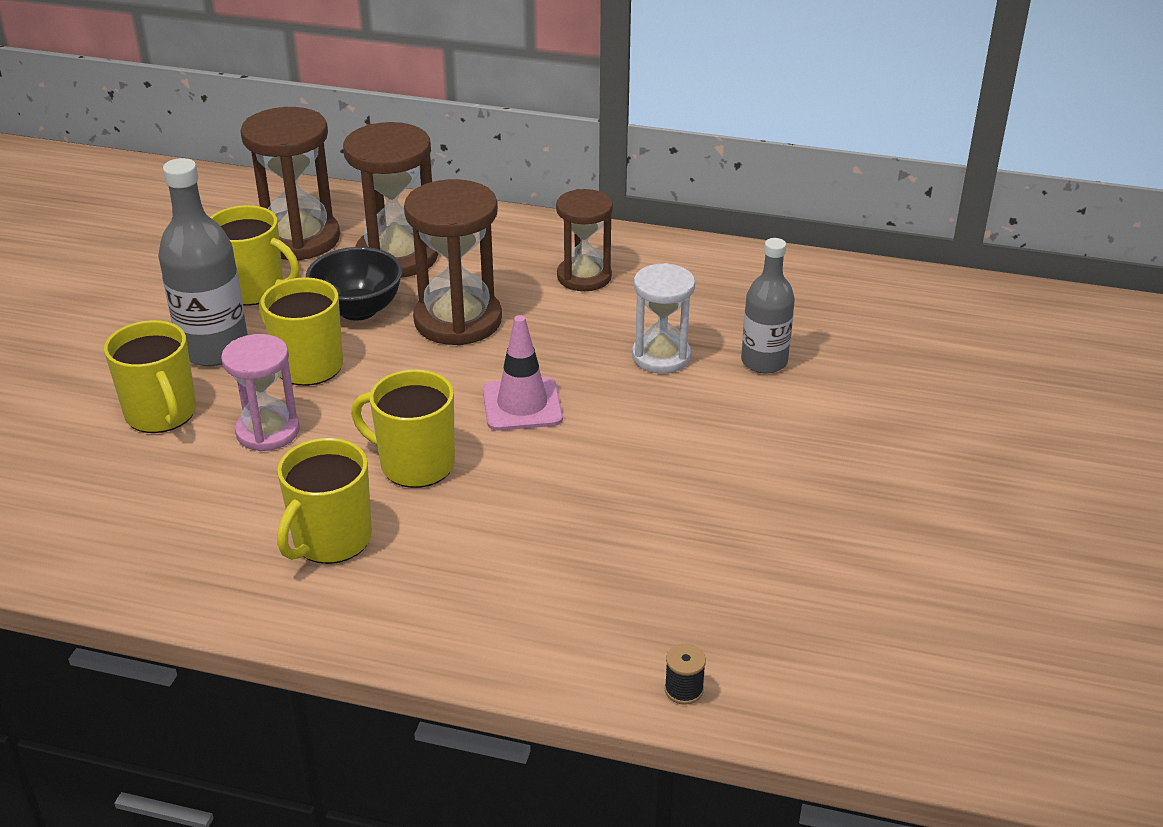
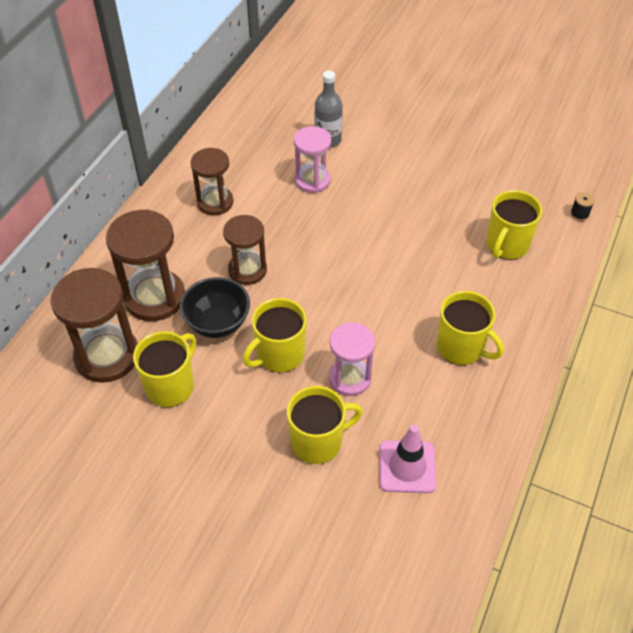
camera: 80 degrees left, 15 degrees up
grey bottle [158,158,248,366] -> none
yellow mug [351,369,455,488] -> yellow mug moved to [486,190,542,260]
brown hourglass [404,179,502,346] -> brown hourglass [223,215,267,285], size x0.65
pink traffic cone [483,315,563,431] -> pink traffic cone moved to [379,425,436,493]
white hourglass [632,263,695,373] -> pink hourglass [294,126,331,193]

